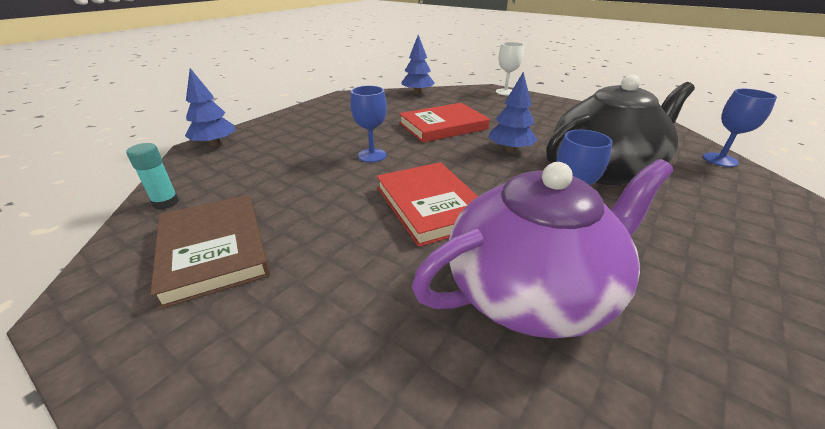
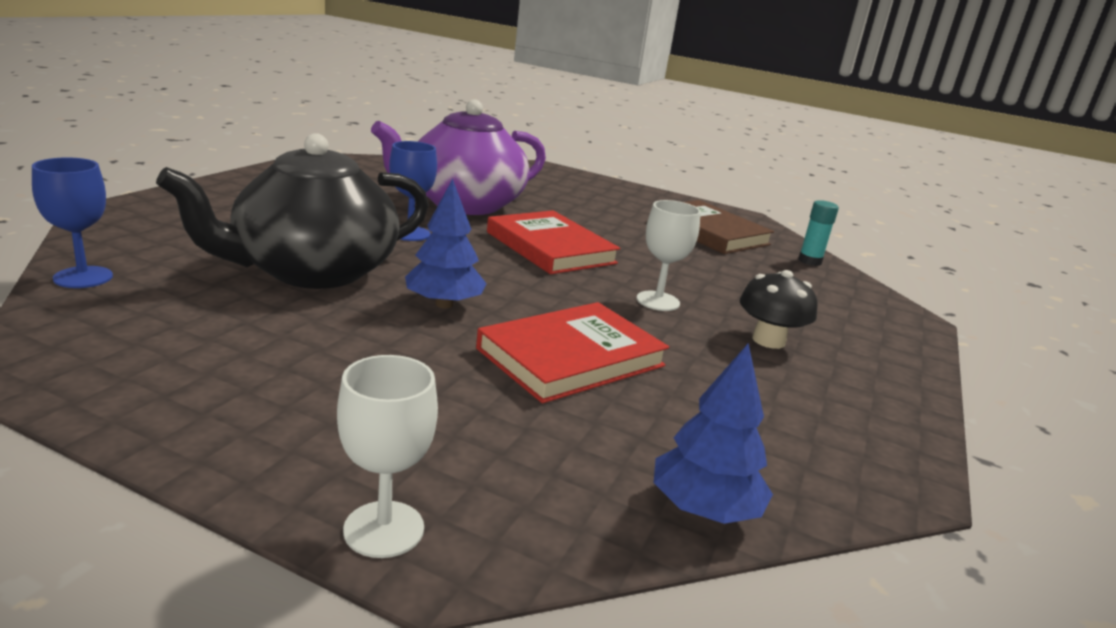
camera: 165 degrees right, 10 degrees down
blue tree [185,68,236,146] -> none
blue goblet [350,86,387,162] -> white goblet [636,200,701,311]
none -> black mushroom [740,270,818,349]

